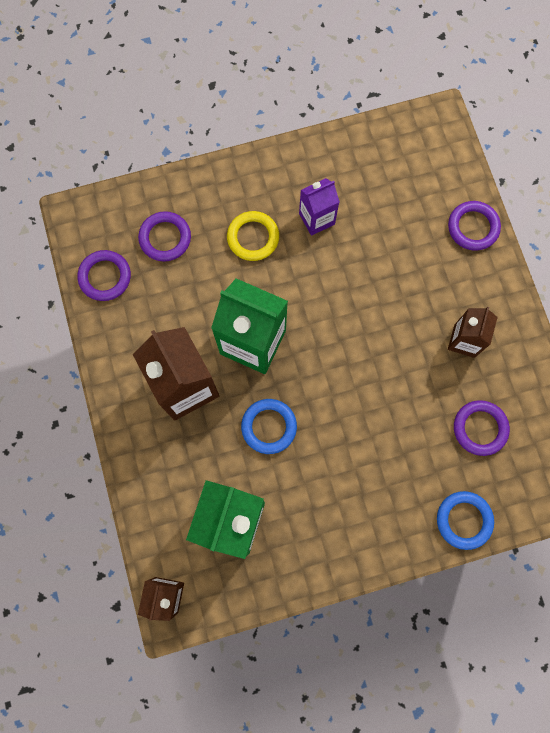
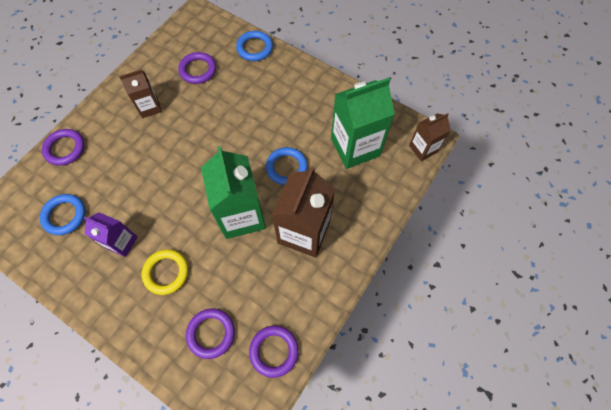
camera: 130 degrees left, 10 degrees down
none -> blue ring [40,194,85,235]

